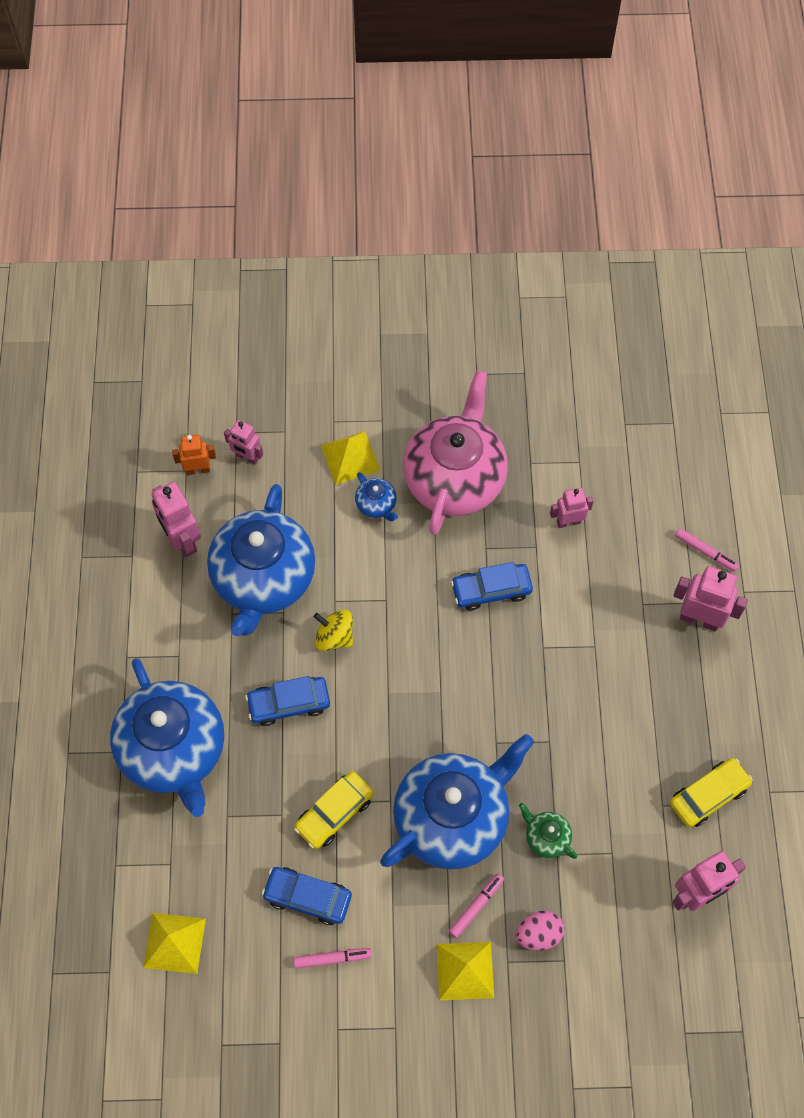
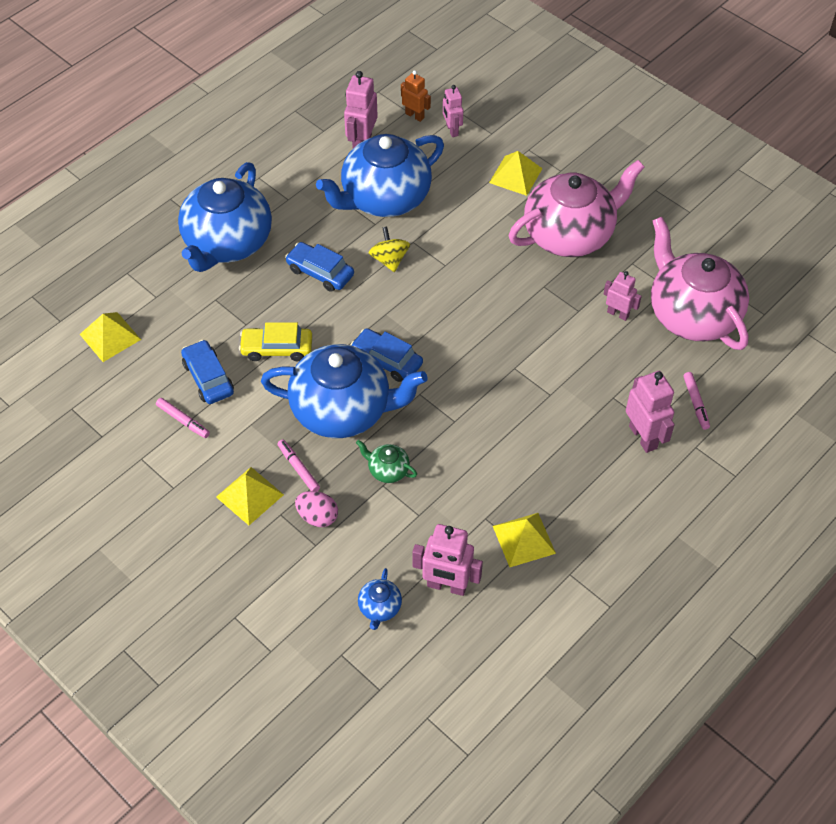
camera: 45 degrees right, 10 degrees down
blue teapot [355,472,398,521] -> blue teapot moved to [358,568,402,630]
pink marker [449,873,504,938] -> pink marker turned 120 degrees counterclockwise [278,439,320,491]
blue car [451,562,533,611] -> blue car moved to [351,328,423,382]
green teapot [519,803,577,859] -> green teapot turned 60 degrees counterclockwise [356,440,417,483]
yellow car [670,758,753,827] -> yellow pyramid [493,513,556,567]
none -> pink teapot [651,217,749,350]

